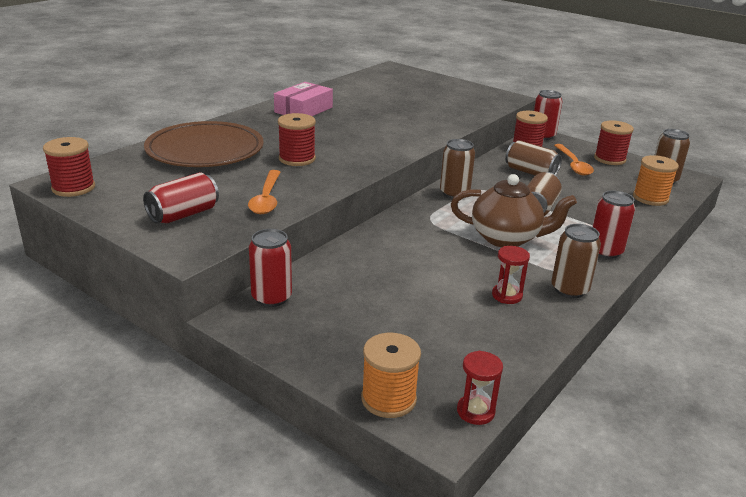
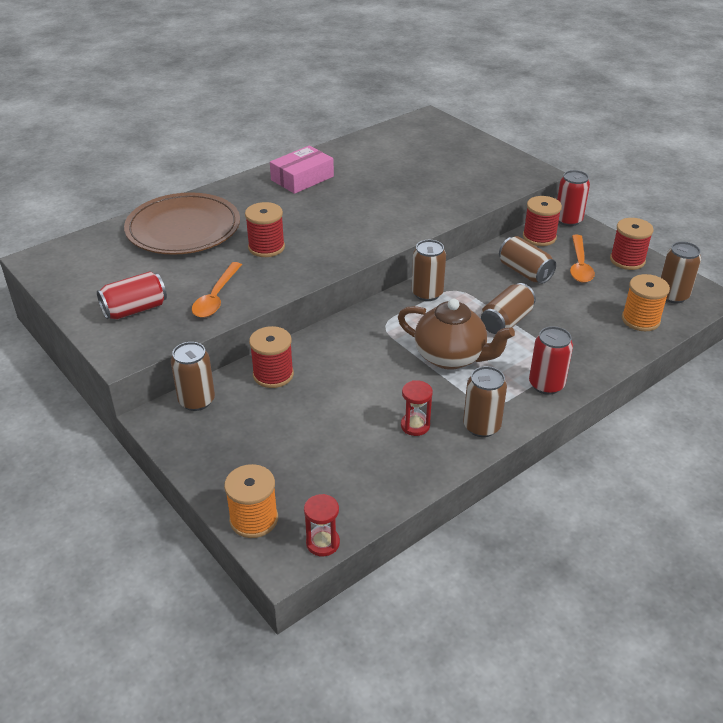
camera: 15 degrees right, 10 degrees up
red spool [43,137,95,197] -> red spool moved to [249,326,294,388]
red can [249,229,292,307] -> brown can [171,342,215,411]

